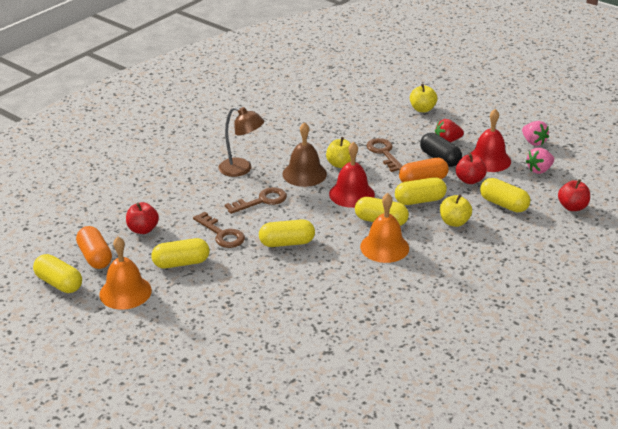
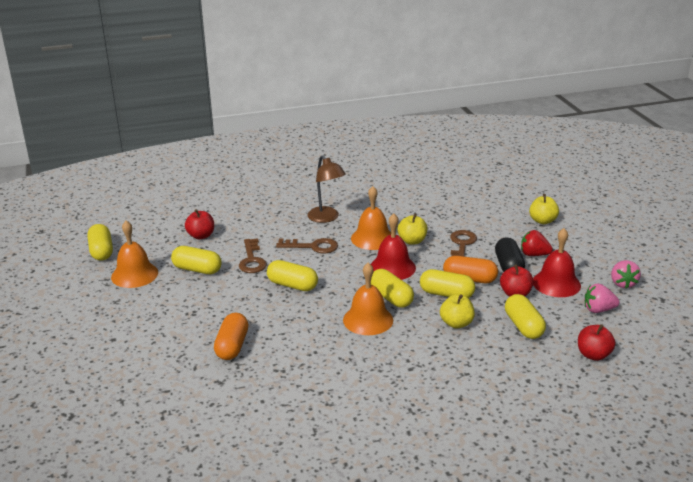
camera: 35 degrees right, 5 degrees down
orange capsule [76,226,112,269] -> orange capsule moved to [214,313,248,360]
brown bell [282,122,327,187] -> orange bell [351,186,391,250]

